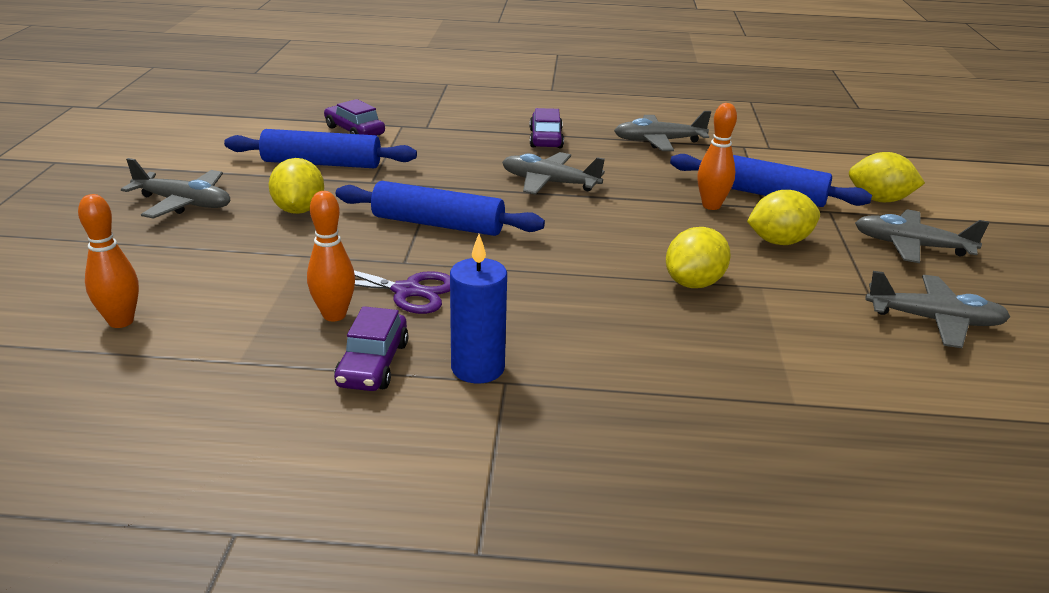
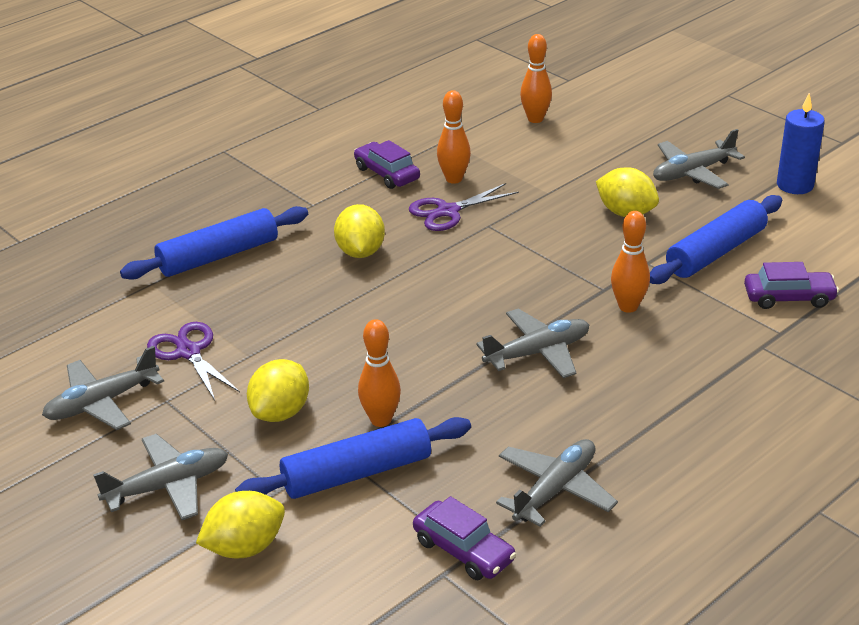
camera: 135 degrees right, 5 degrees up
blue rolling pin [336,181,545,236] -> blue rolling pin moved to [120,206,308,280]
blue candle [450,234,507,383] -> blue candle moved to [777,93,825,194]
purple car [530,108,564,148] -> purple car moved to [413,496,516,580]
yellow lemon [666,227,731,288] -> yellow lemon moved to [334,204,385,258]
none -> purple scissors [147,322,240,400]
none -> orange bowling pin [611,211,650,313]

